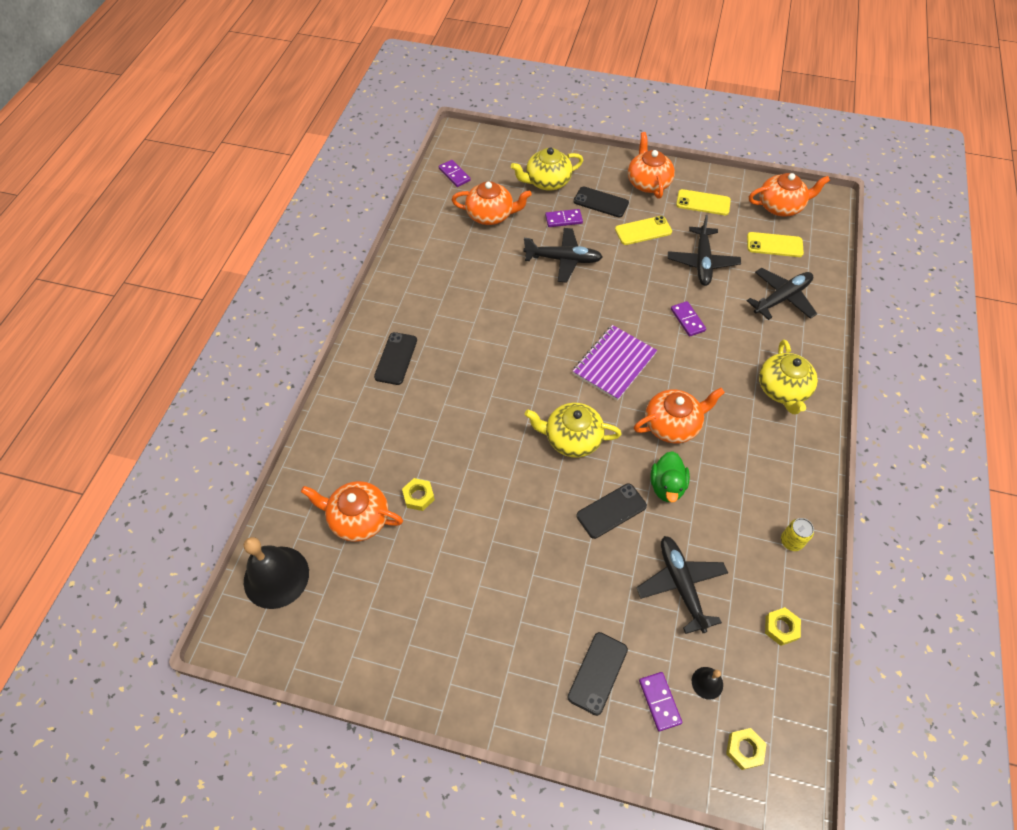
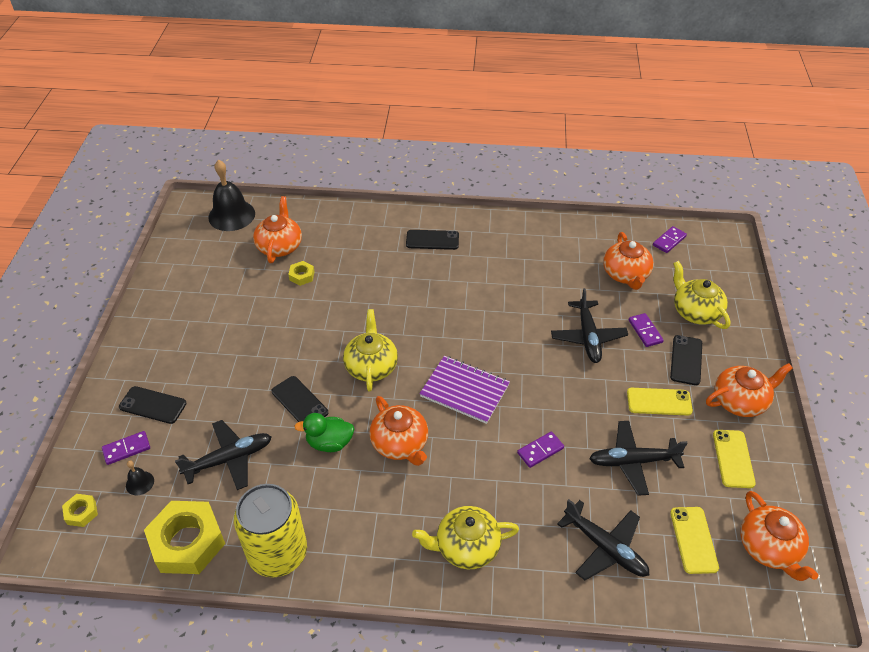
camera: 80 degrees right, 10 degrees down
yellow phone [615,216,672,245] -> yellow phone turned 60 degrees counterclockwise [627,388,693,415]
yellow nut [765,607,801,646] -> yellow nut [144,501,225,574], size x2.19
yellow can [781,518,814,551] -> yellow can [234,484,307,578], size x2.48

